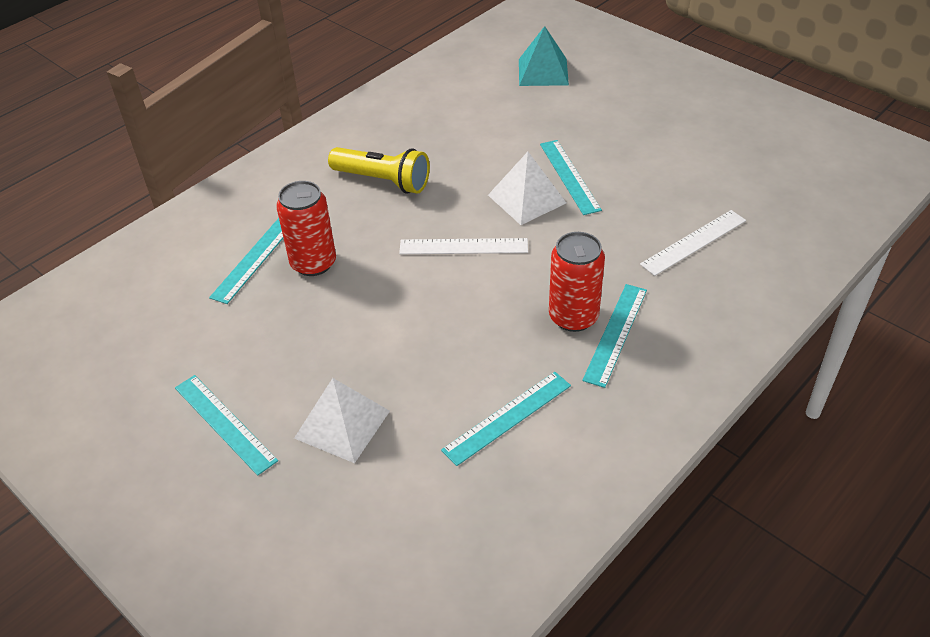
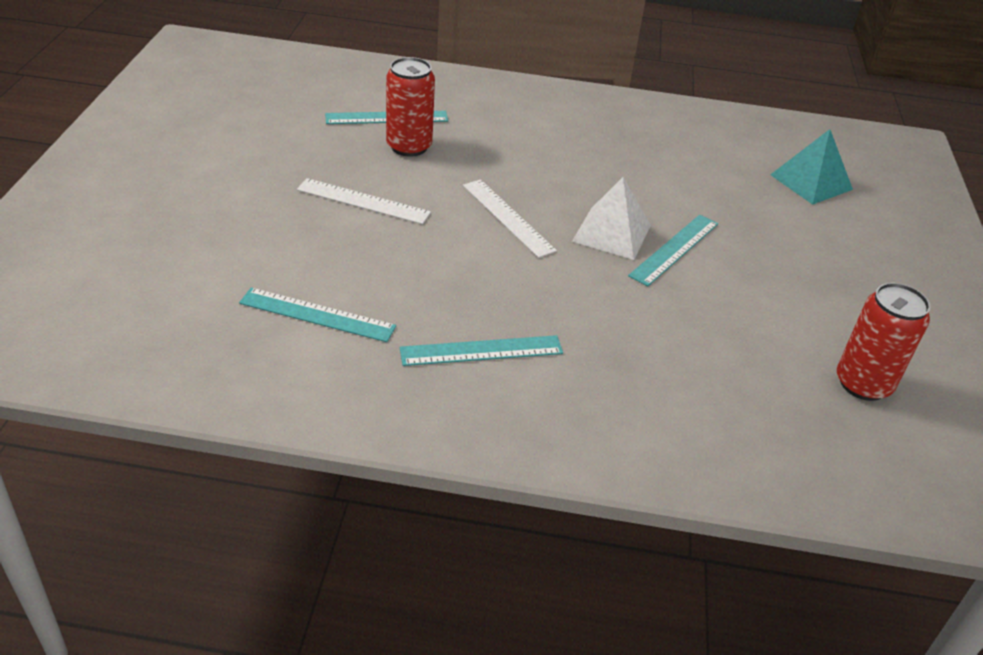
camera: 50 degrees right, 5 degrees down
turquoise ruler [175,375,278,476] -> none
white pyramid [294,378,390,463] -> none
yellow flashlight [328,147,430,194] -> none
red can [549,232,605,332] -> red can moved to [837,283,930,401]
white ruler [640,210,746,276] -> white ruler moved to [297,178,431,224]

